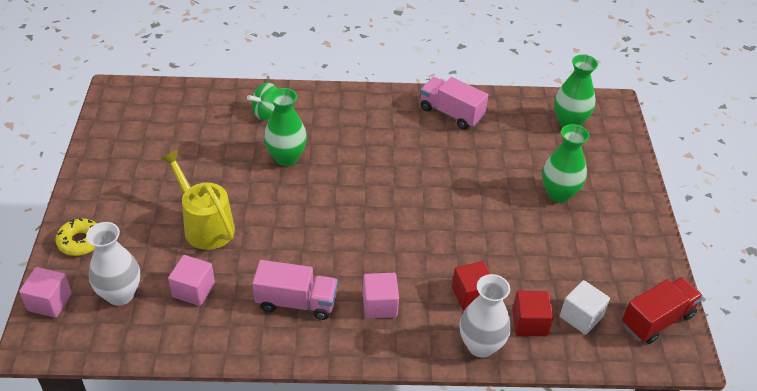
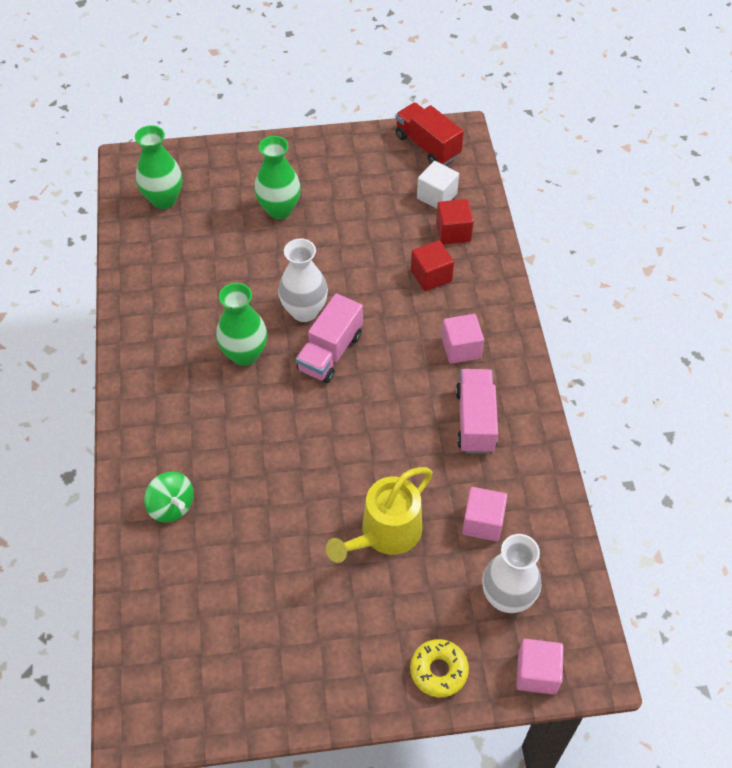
camera: 95 degrees left, 10 degrees up
green vase [264,88,307,166] -> green vase moved to [216,283,267,366]
pink truck [420,77,488,130] -> pink truck moved to [296,293,363,383]
white vase [459,274,511,358] -> white vase moved to [278,239,328,322]

